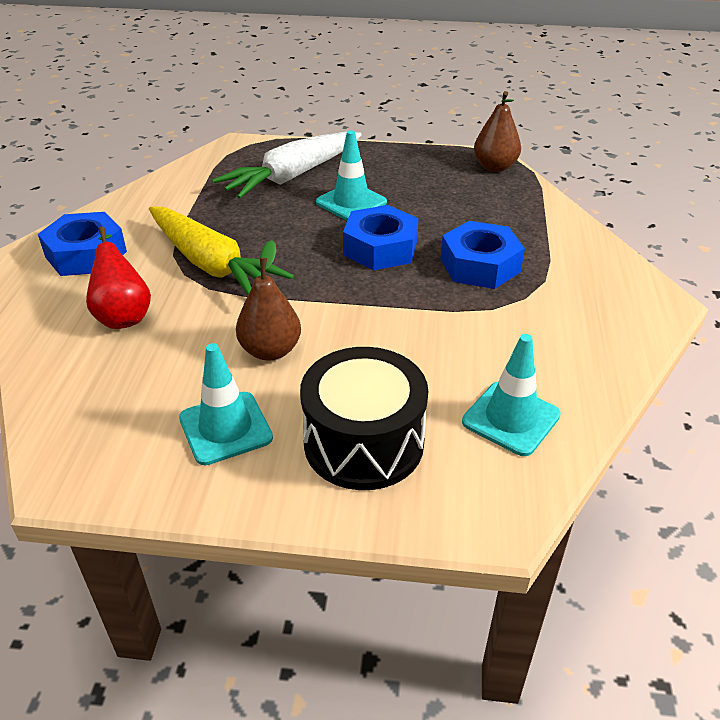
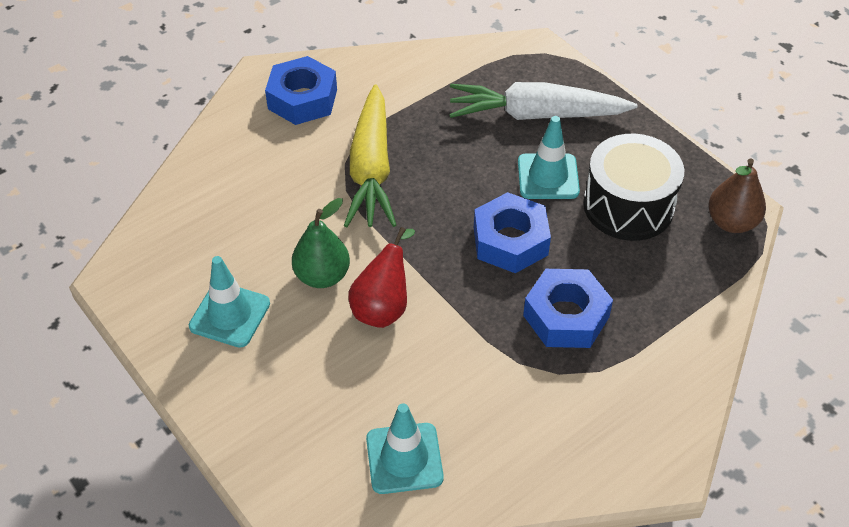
camera: 45 degrees right, 10 degrees up
red pear [86,227,151,329] -> red pear moved to [348,227,415,328]
brown pear [236,240,301,361] -> green pear [292,198,350,288]
black drum [300,347,428,490] -> black drum moved to [583,134,684,241]

